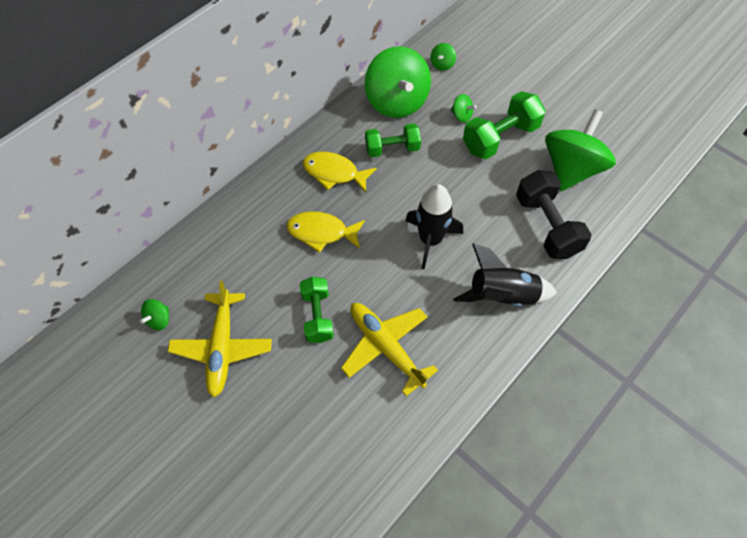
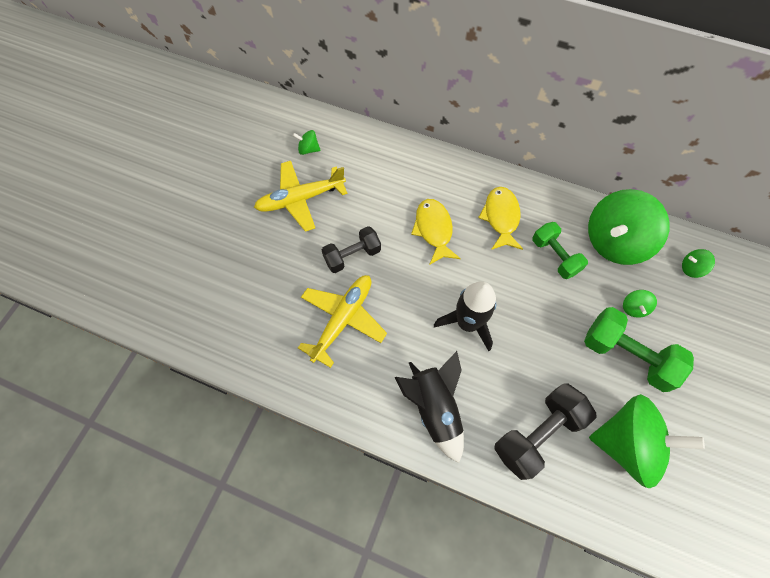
camera: 70 degrees right, 5 degrees up
green dumbbell [300,277,334,343] -> black dumbbell [322,226,381,273]

